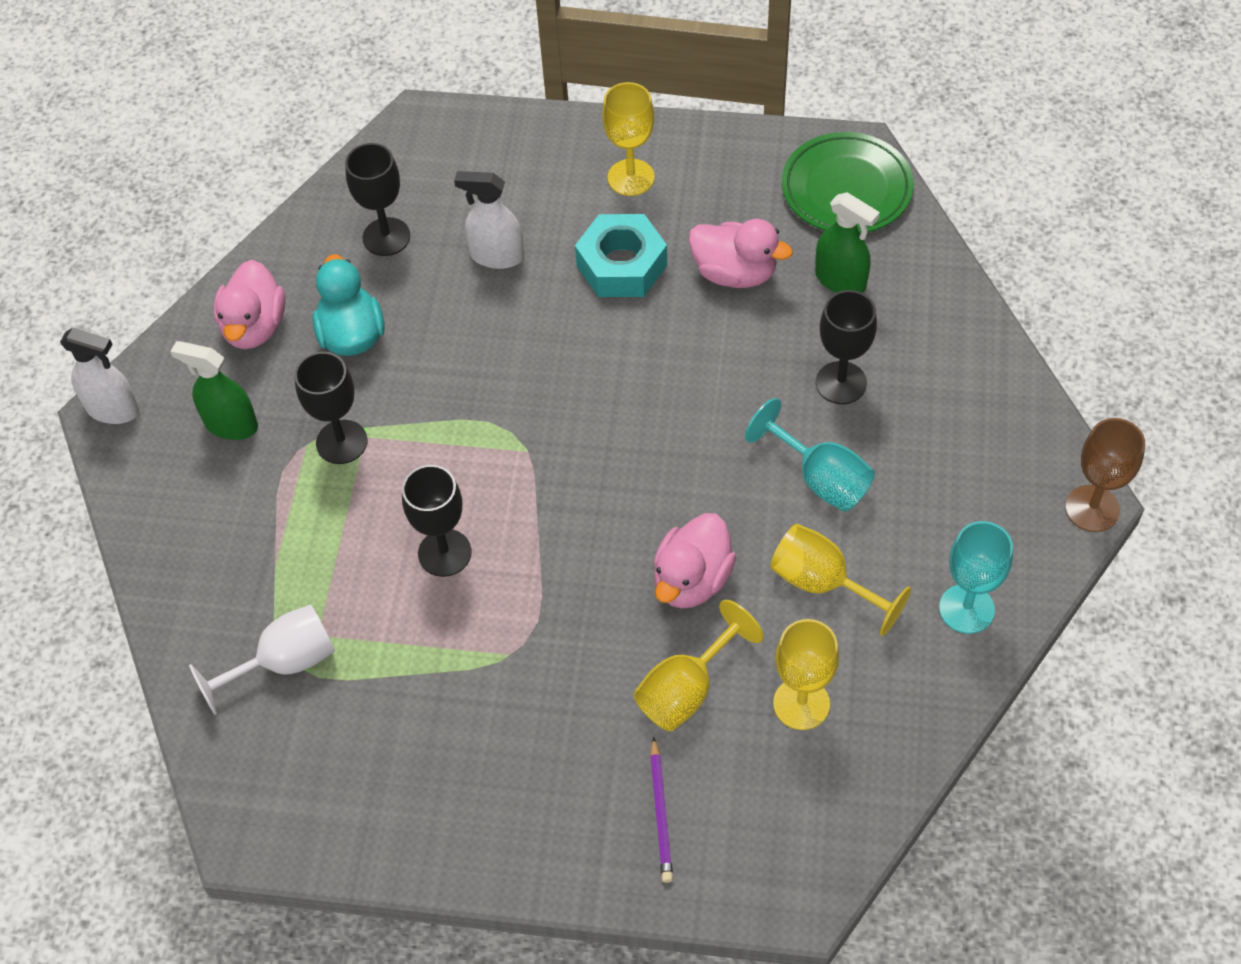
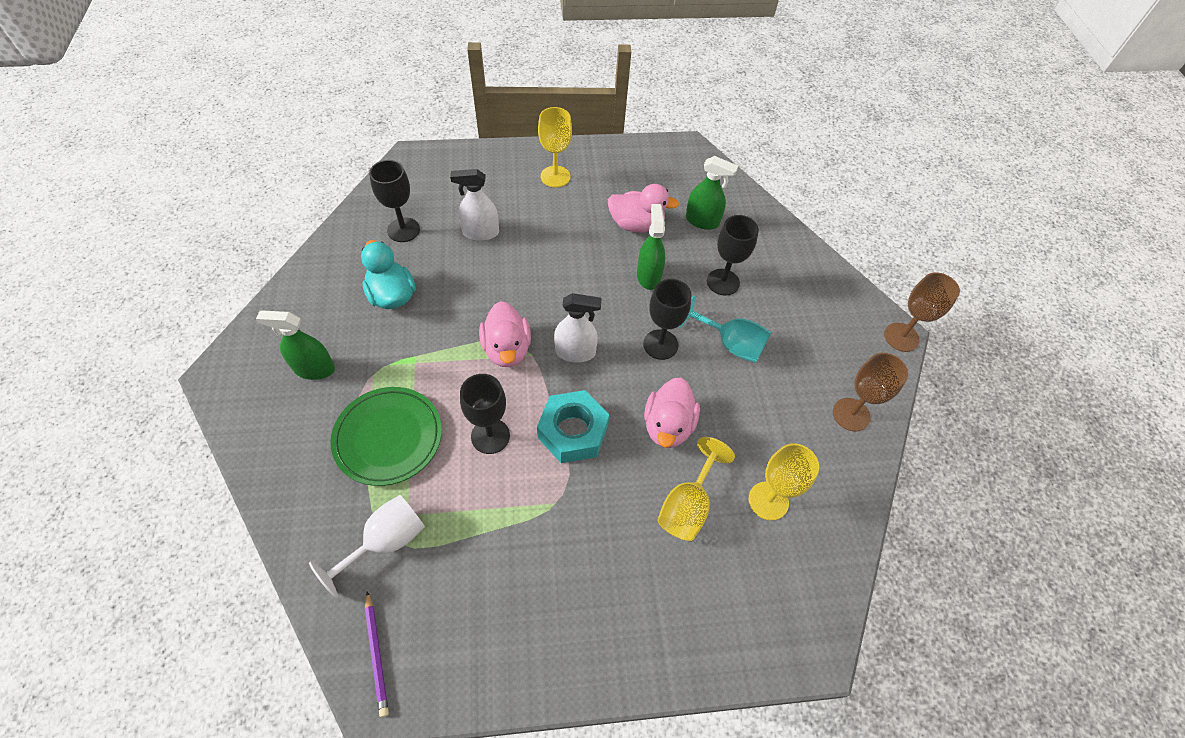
camera: 20 degrees left, 0 degrees up
white spray bottle [60,328,139,424] -> white spray bottle moved to [554,293,602,362]
pink duck [214,260,285,349] -> pink duck moved to [479,301,531,367]
black goblet [294,352,367,464] -> black goblet moved to [643,279,691,360]
turquoise nut [575,214,667,297] -> turquoise nut moved to [537,390,610,463]
purple pencil [650,736,673,883] -> purple pencil moved to [365,592,389,717]
yellow goblet [770,524,911,636] -> none
green plate [782,132,914,234] -> green plate moved to [331,387,442,486]
turquoise goblet [939,521,1013,634] -> brown goblet [833,353,908,431]
none -> green spray bottle [637,204,665,290]

